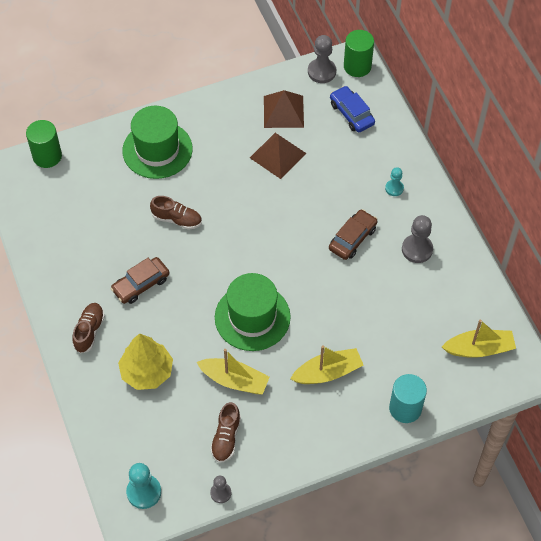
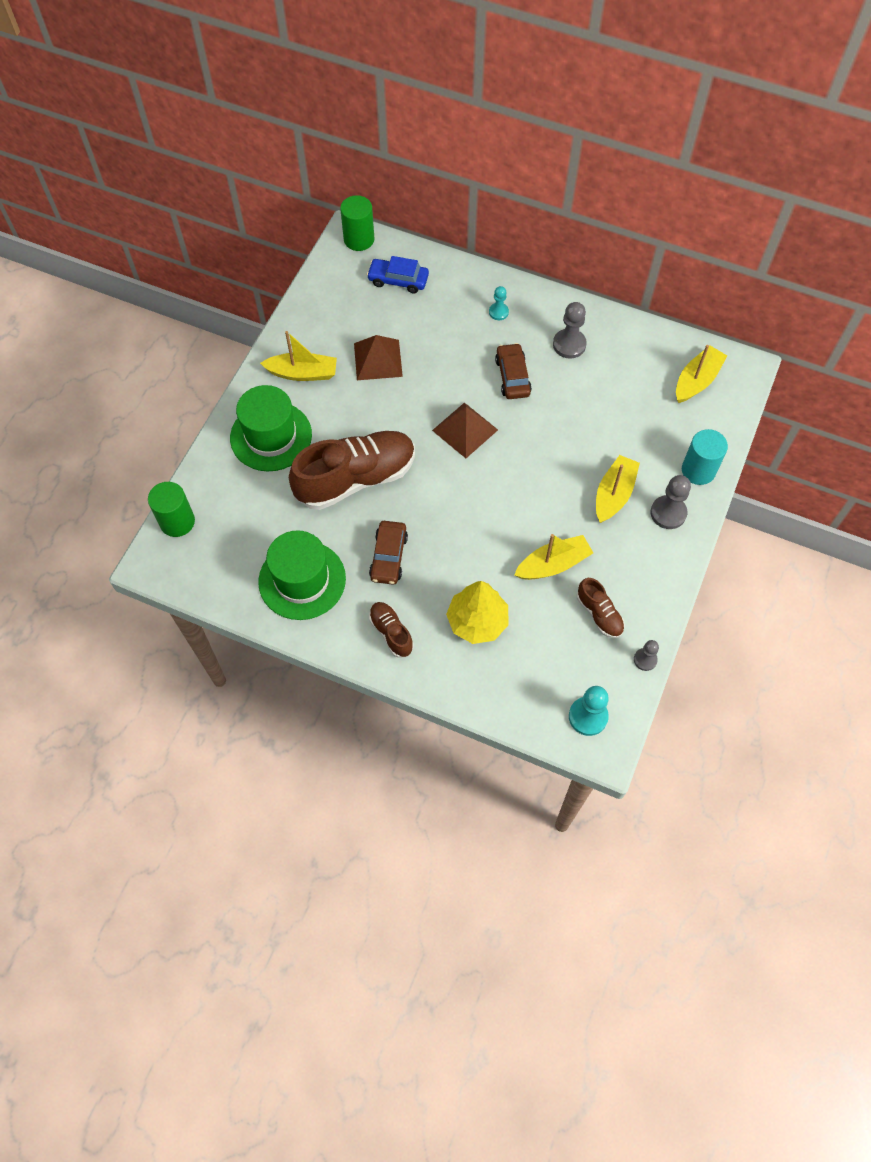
camera: 45 degrees left, 5 degrees up
brown shoe [150,196,202,230] -> brown shoe [289,431,415,510], size x2.13
green hat [215,273,291,351] -> green hat moved to [258,530,346,620]
brown pyramid [264,90,304,128] -> brown pyramid moved to [432,402,498,458]
grey pawn [308,35,336,83] -> grey pawn moved to [650,475,691,529]
none -> yellow boat [260,331,337,381]

